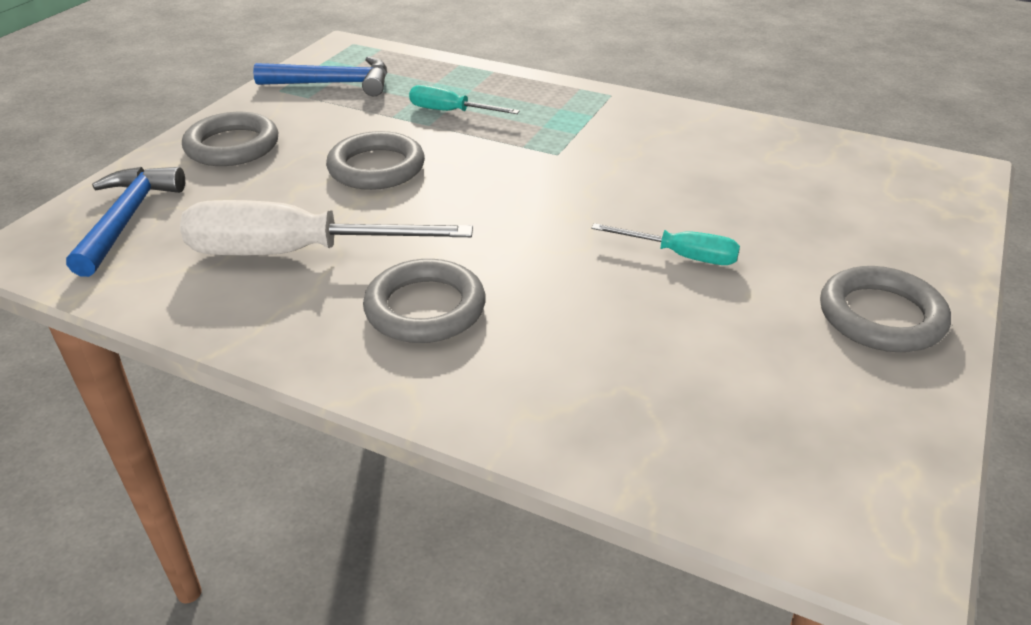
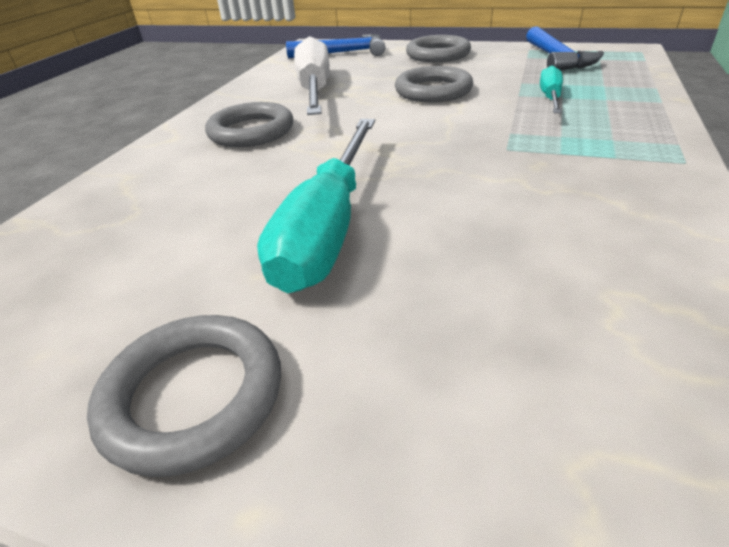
camera: 85 degrees right, 0 degrees up
turquoise screwdriver [591,223,740,265] -> turquoise screwdriver [257,119,375,293], size x1.93

